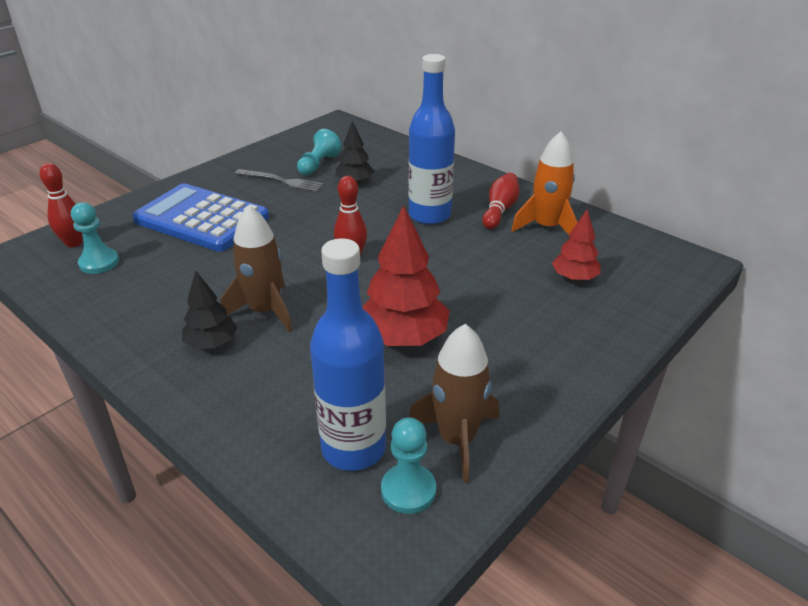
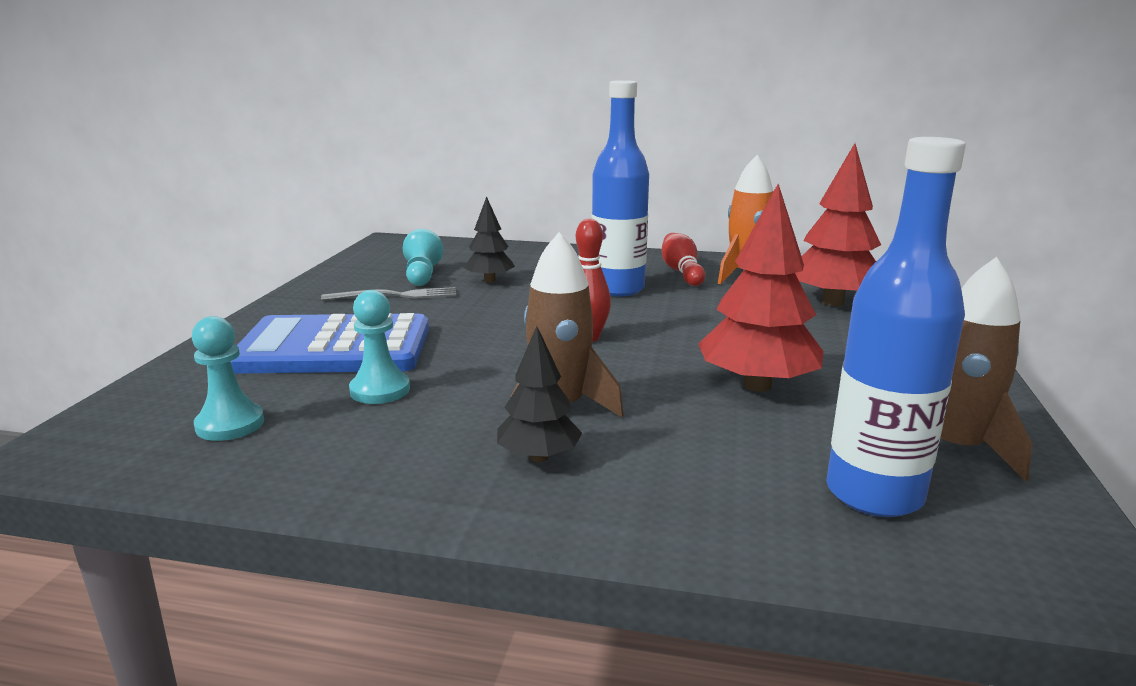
camera: 30 degrees left, 15 degrees down
red bowling pin [39,163,83,247] -> none
turquoise pawn [381,417,436,514] -> turquoise pawn moved to [349,290,410,404]
red tree [552,209,601,281] -> red tree [795,143,881,306], size x1.71

